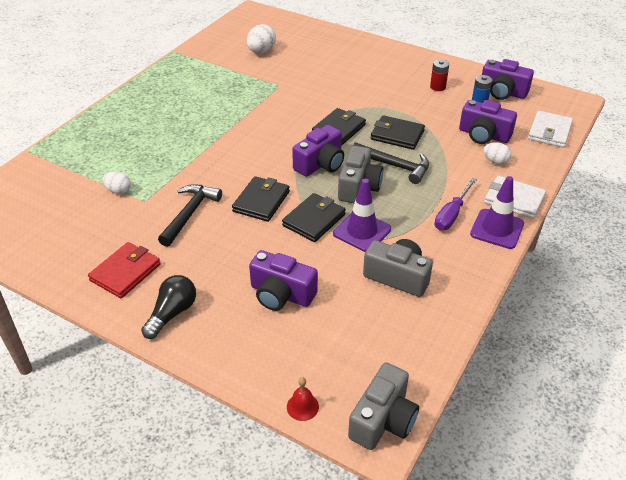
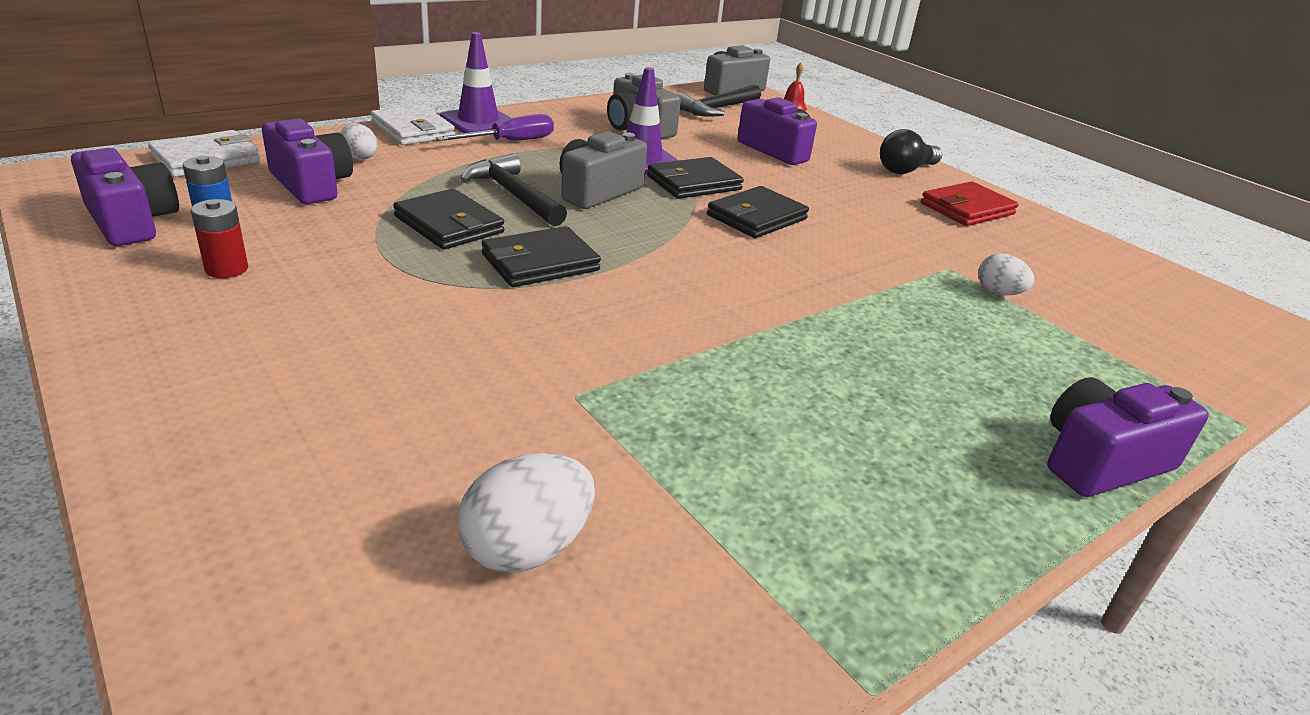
camera: 160 degrees left, 10 degrees down
black hammer [158,184,222,247] -> black hammer moved to [677,84,761,117]
purple camera [292,125,344,177] -> purple camera moved to [1047,377,1209,497]

